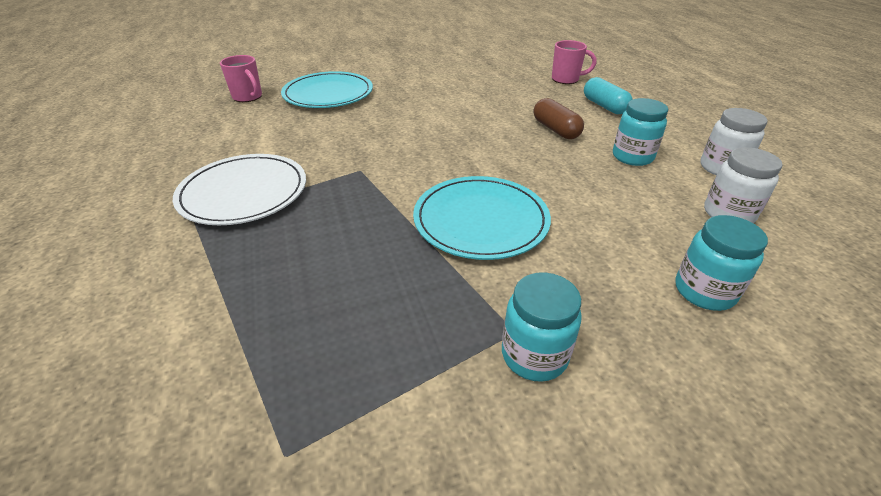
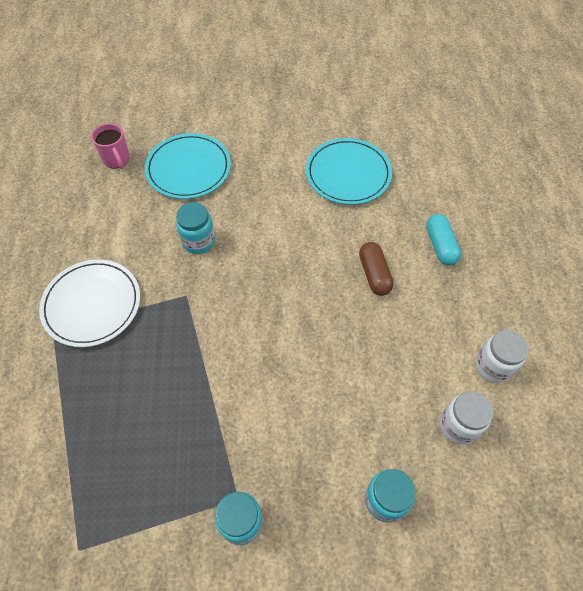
camera: 15 degrees right, 20 degrees up
turquoise plate [413,176,551,260] -> turquoise plate moved to [306,138,392,205]
pink mug [552,40,597,84] -> none
turquoise jar [613,98,668,166] -> turquoise jar moved to [176,202,215,254]

